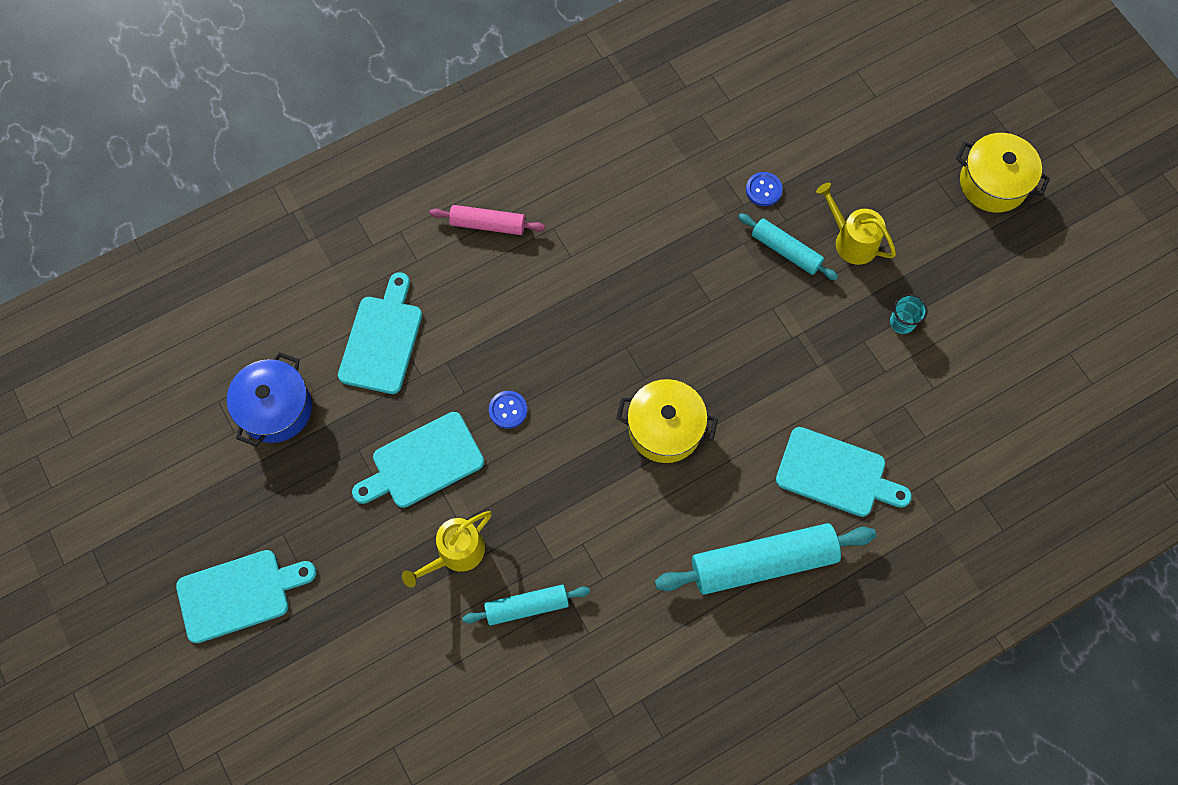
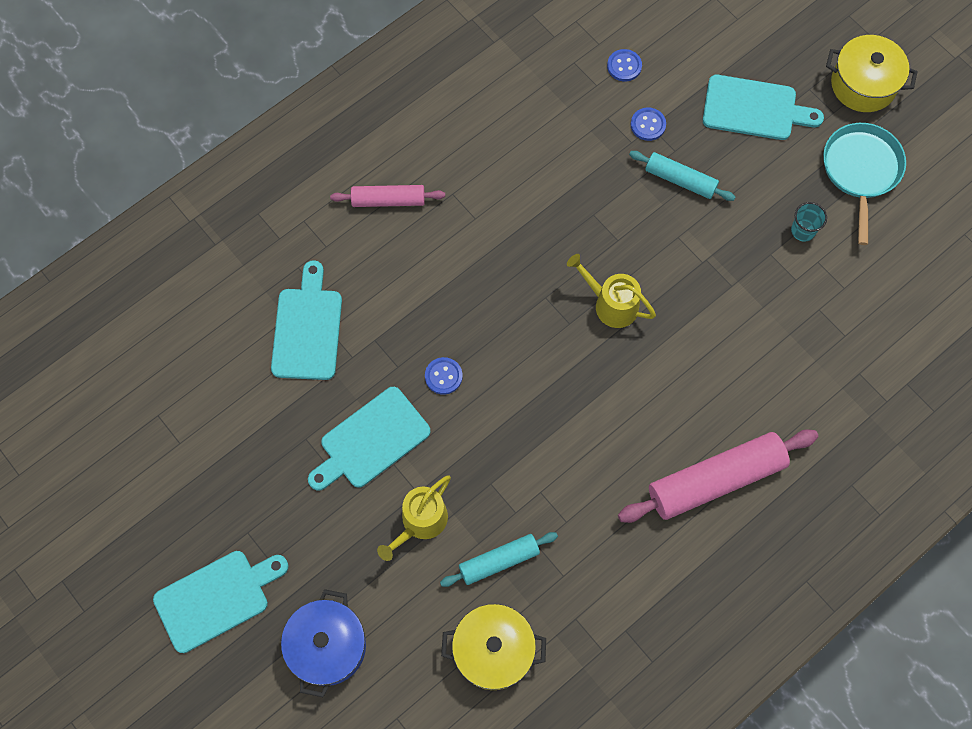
camera: 10 degrees left, 0 degrees up
blue pot [227,352,312,447] -> blue pot moved to [281,589,366,697]
yellow pot [616,379,718,463] -> yellow pot moved to [441,604,546,690]
turquoise rolling pin [655,523,876,595] -> pink rolling pin [618,429,818,523]
turquoise cutting board [776,427,912,517] -> turquoise cutting board moved to [703,75,824,140]
yellow watering can [816,182,896,265] -> yellow watering can moved to [567,254,656,328]
none -> blue button [607,49,642,81]
none -> turquoise pan [823,123,906,245]

